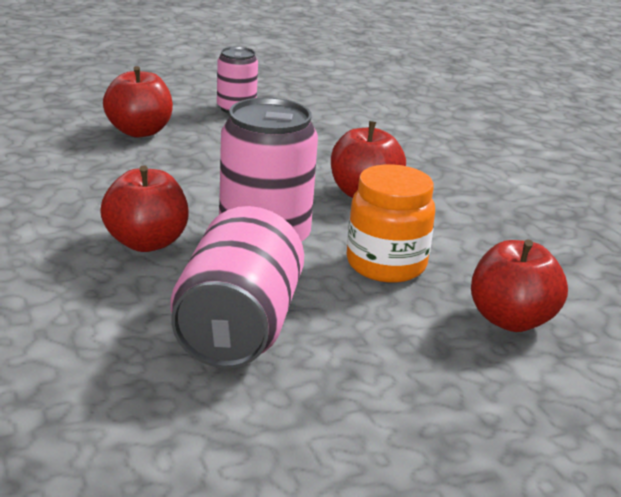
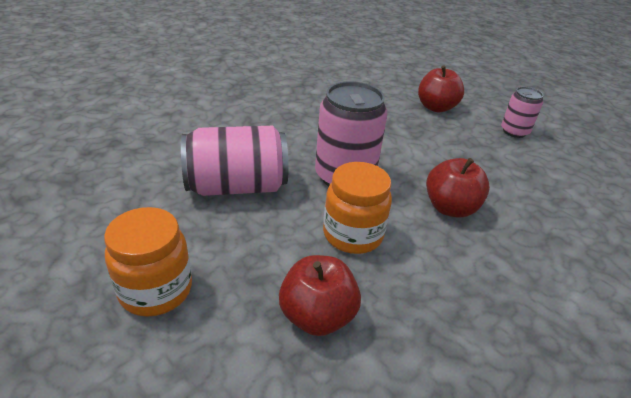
camera: 70 degrees right, 10 degrees up
red apple [100,165,189,252] -> none
none -> orange jar [104,207,192,317]

